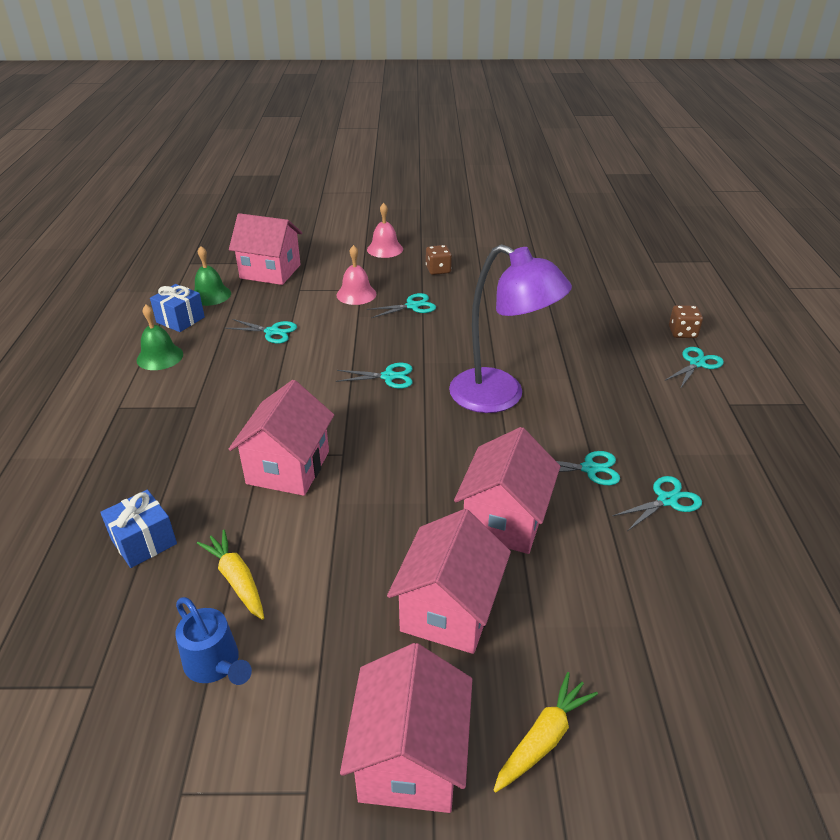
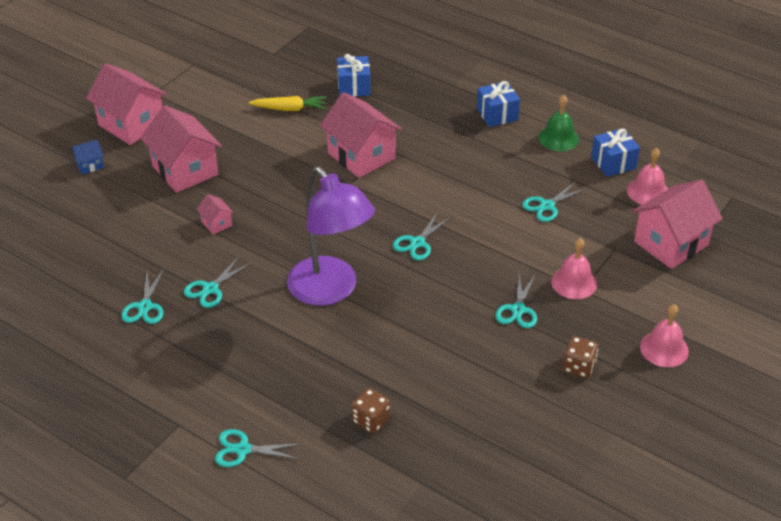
camera: 125 degrees right, 5 degrees up
blue watering can [175,597,252,685] -> none
green bell [194,246,231,306] -> pink bell [627,148,668,205]
purple lamp [449,244,572,413] -> purple lamp turned 105 degrees counterclockwise [287,167,375,306]
pink house [454,427,560,554] -> pink house [196,194,234,234], size x0.45
yellow carrot [494,672,598,793] -> blue house [71,139,104,174]
turquoise scissors [664,347,724,389] -> turquoise scissors turned 105 degrees clockwise [215,429,300,467]
brown dice [669,305,703,338] -> brown dice moved to [352,388,390,433]
none -> blue gift [477,81,520,127]

